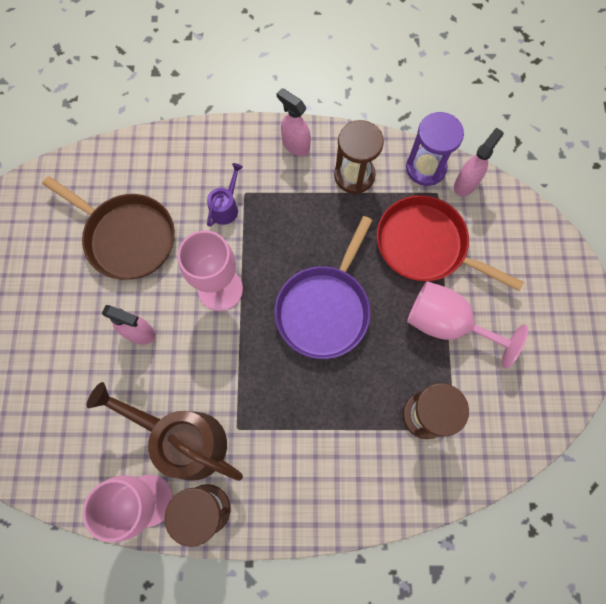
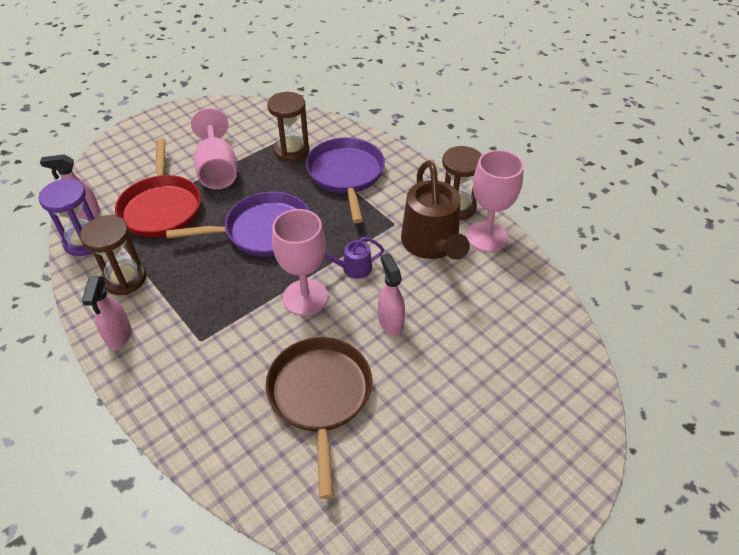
camera: 130 degrees left, 25 degrees down
purple watering can [207,163,243,227] -> purple watering can moved to [324,237,384,279]
none -> purple pan [306,137,385,223]

